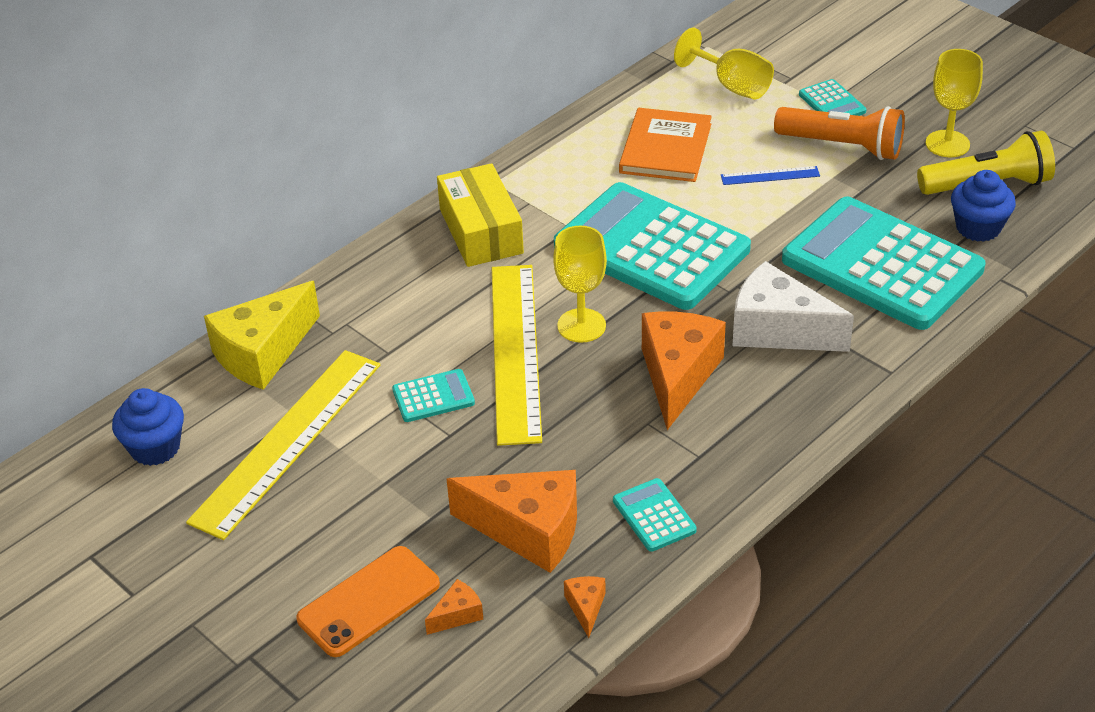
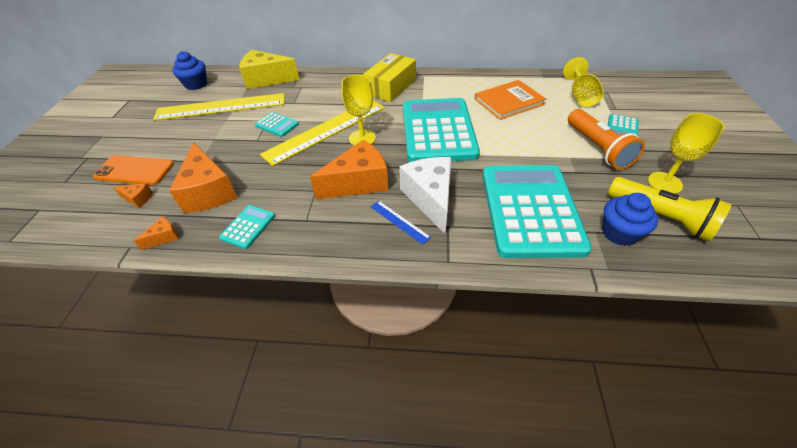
camera: 50 degrees right, 5 degrees up
blue ruler [721,166,820,185] -> blue ruler moved to [370,201,431,245]

